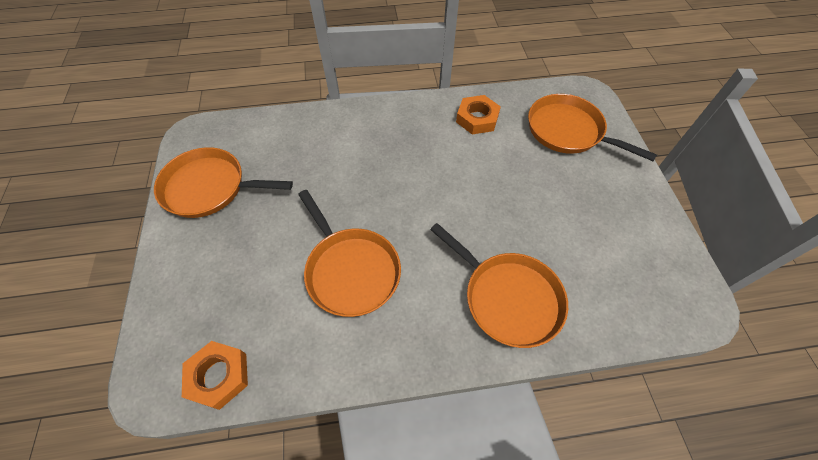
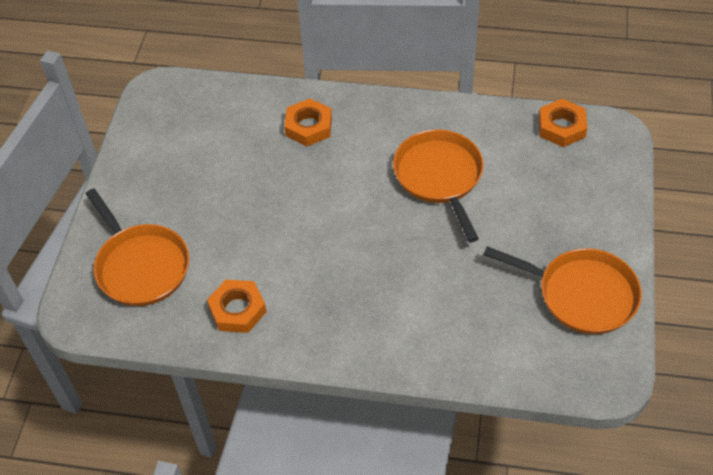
camera: 160 degrees left, 5 degrees down
orange pan [430,223,568,348] -> orange nut [284,99,332,146]

